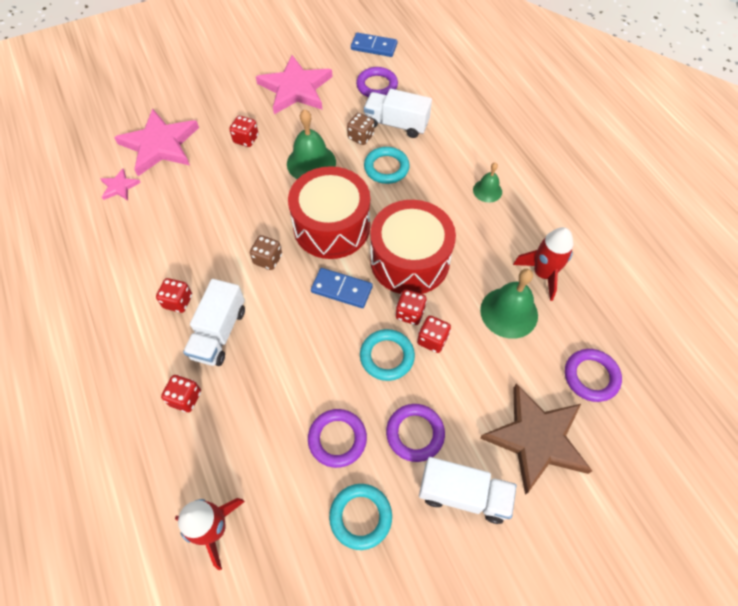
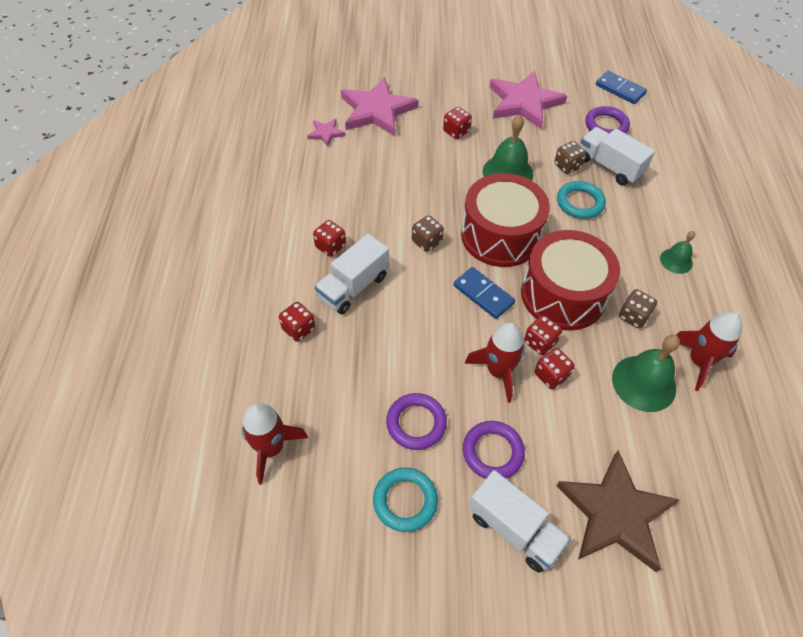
camera: 25 degrees right, 5 degrees down
turquoise ring [360,329,415,381] -> red rocket [465,322,525,403]
purple ring [565,349,622,402] -> none
none -> brown dice [619,289,657,328]

